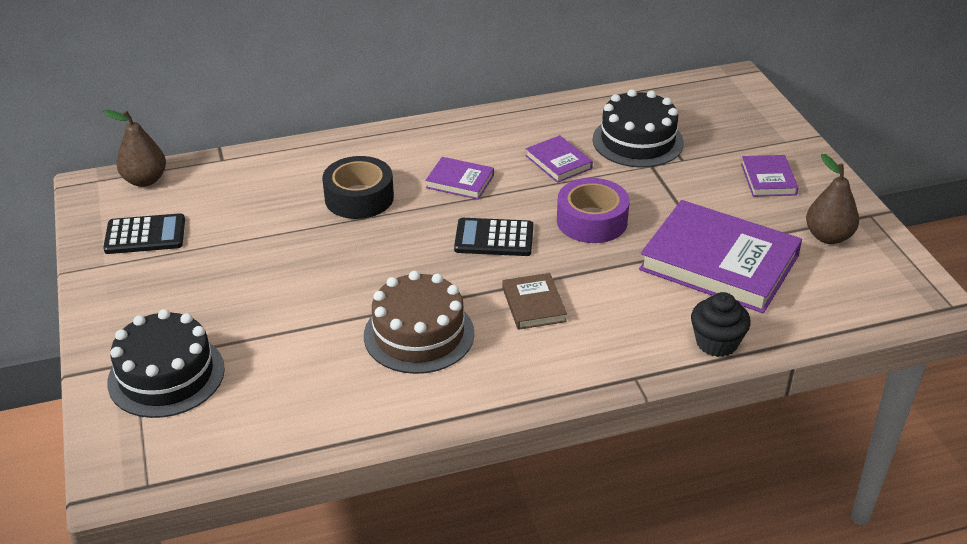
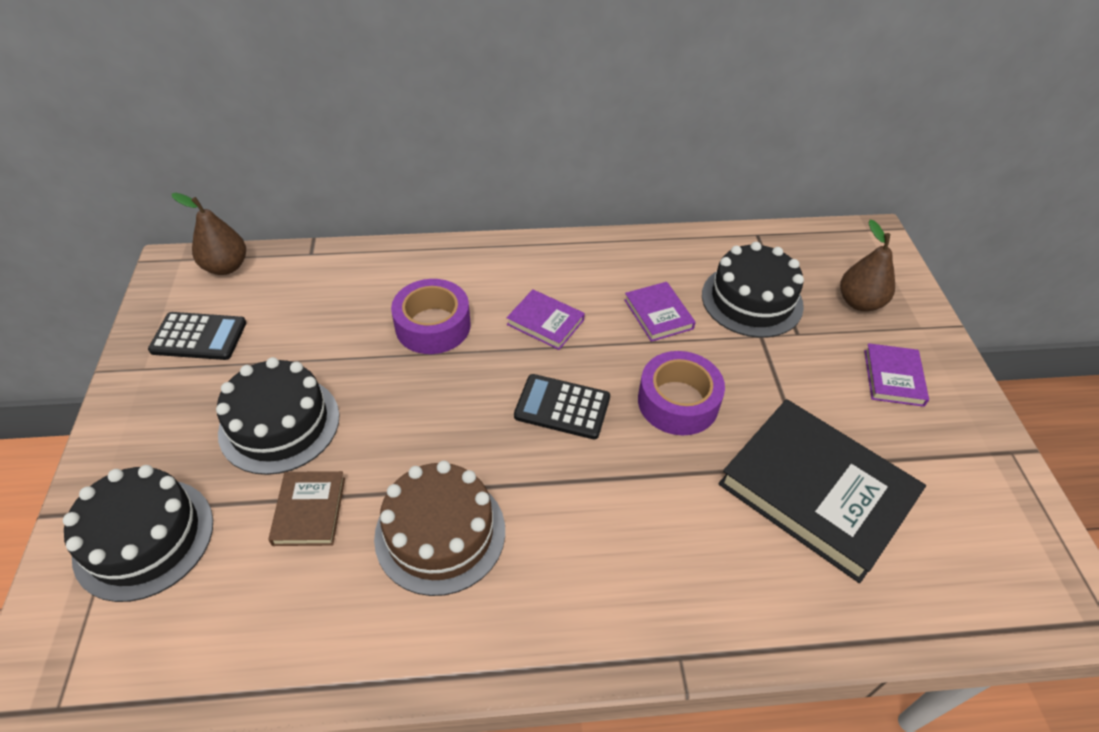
camera: 10 degrees right, 10 degrees up
black tape [322,156,394,219] -> purple tape [391,279,471,354]
brown book [502,273,567,330] -> brown book moved to [268,471,345,546]
purple book [639,200,802,313] -> black book [718,399,926,583]
black cupcake [691,292,751,357] -> none
brown pear [806,154,859,244] -> brown pear moved to [840,220,895,312]
none -> black cake [216,357,340,475]

